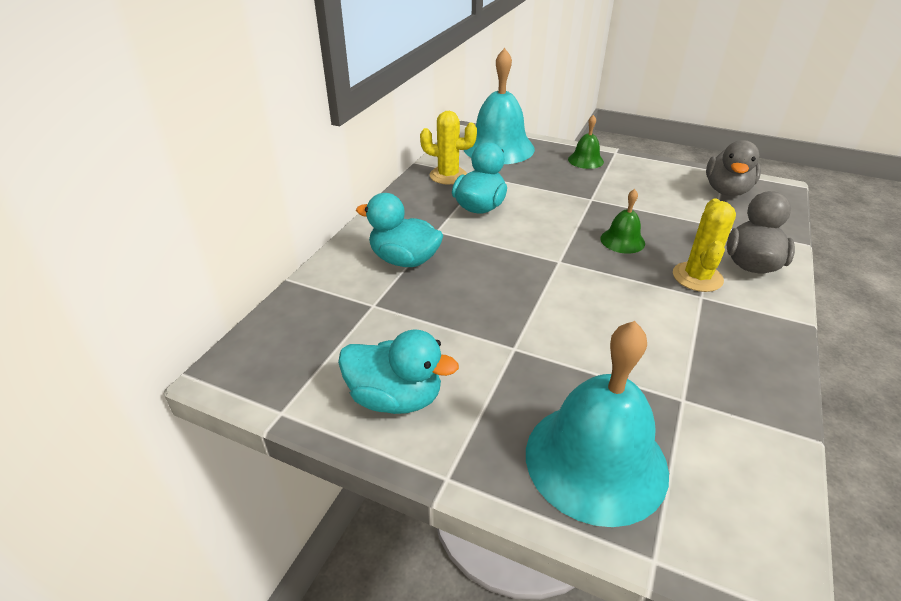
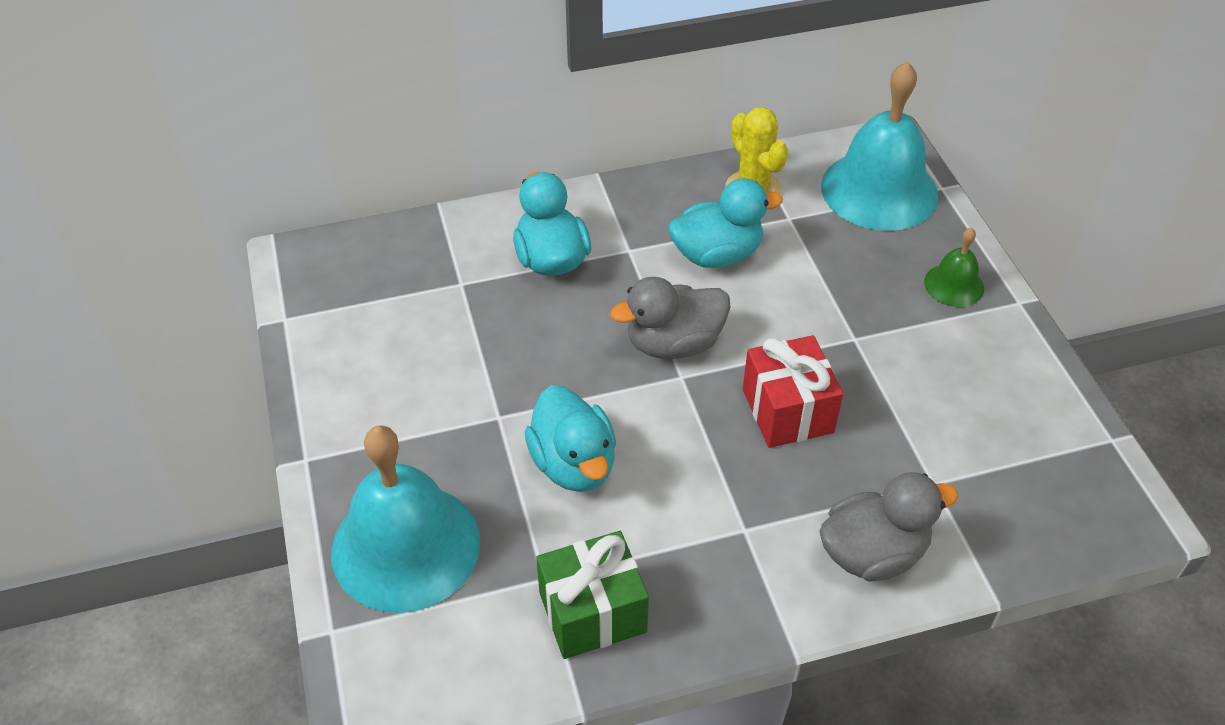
camera: 50 degrees right, 10 degrees up
turquoise duck [338,329,459,414] -> turquoise duck moved to [525,385,616,492]
green bell [600,189,645,254] -> red gift [743,335,843,448]
yellow cactus [673,198,736,292] -> none
grey duck [706,140,761,196] -> grey duck moved to [610,277,731,359]
none -> green gift [536,531,649,659]

